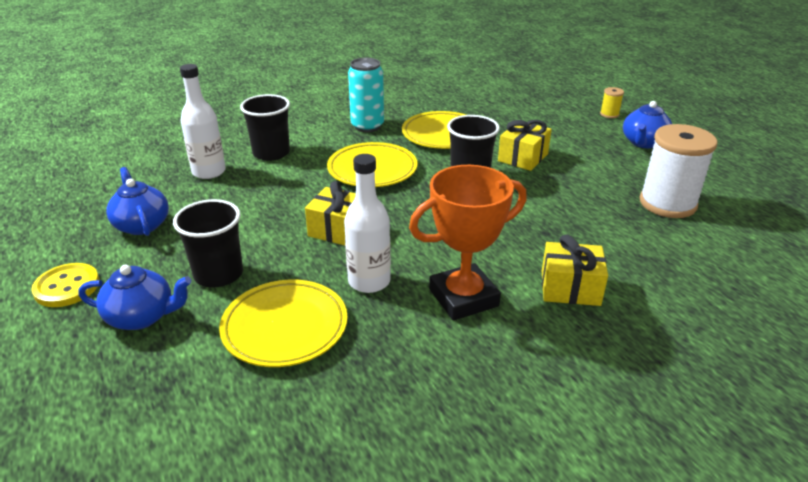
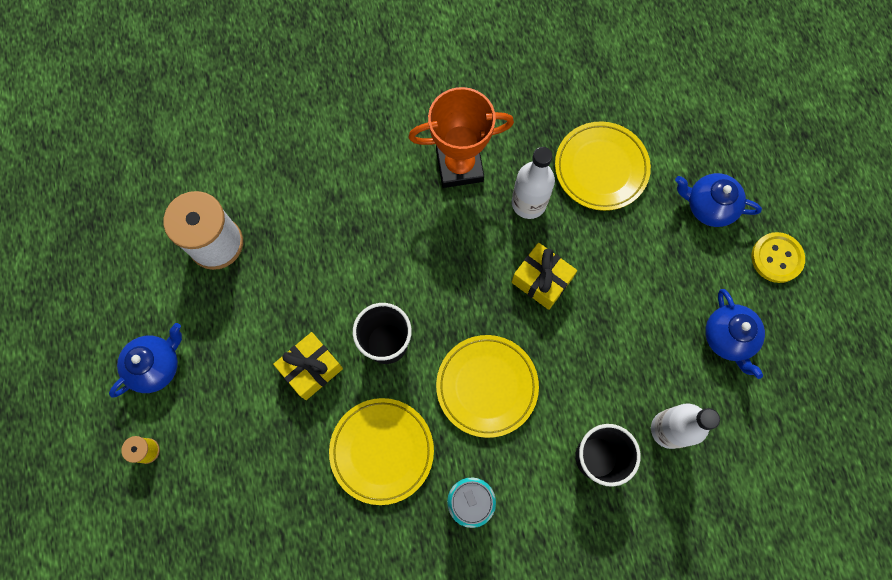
camera: 165 degrees left, 40 degrees up
black cup [173,199,243,287] -> none
yellow gift [542,235,608,306] -> none

